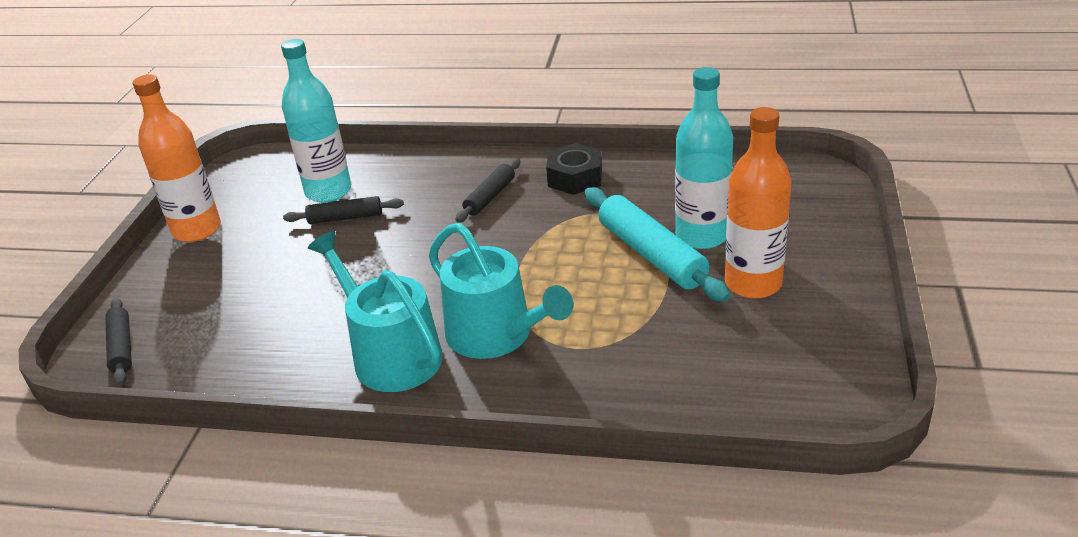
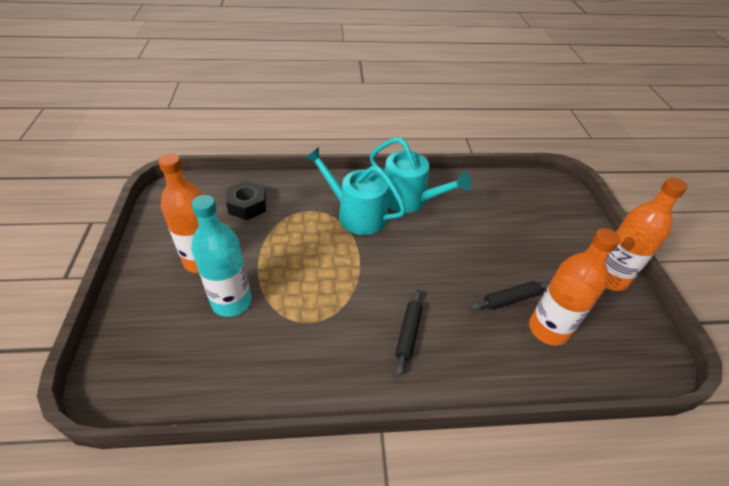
camera: 160 degrees right, 10 degrees up
black rolling pin [105,298,132,385] -> none
turquoise bottle [281,39,351,203] -> orange bottle [529,228,620,346]
black nut [546,143,602,195] -> black nut moved to [226,181,266,220]
turquoise rolling pin [585,187,730,302] -> none

